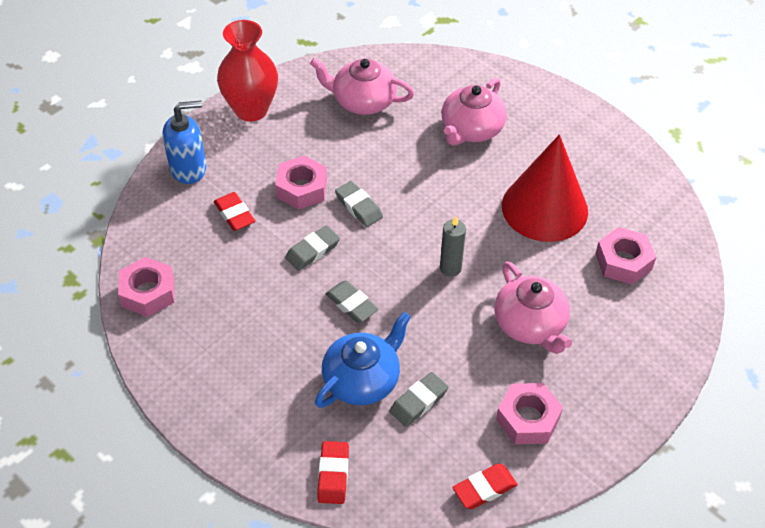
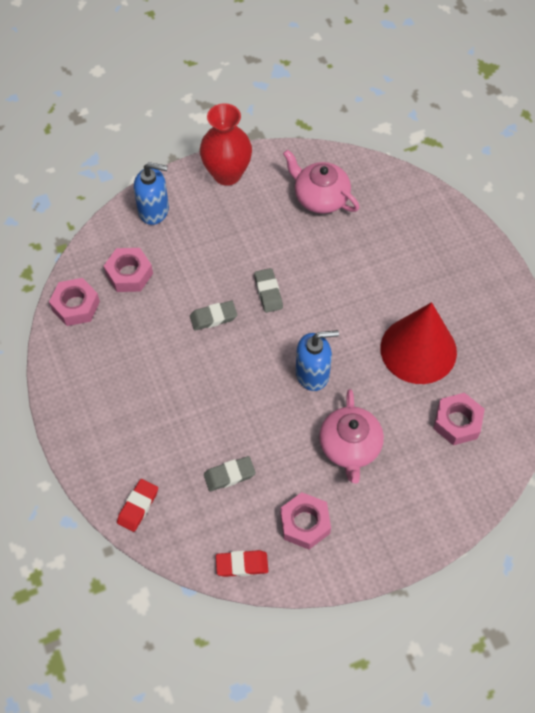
camera: 25 degrees right, 10 degrees up
red eraser [214,192,255,231] -> none
pink nut [275,156,327,210] -> pink nut moved to [104,248,153,292]
blue teapot [315,312,411,408] -> none
grey eraser [325,280,379,323] -> none
grey candle [440,216,466,277] -> blue soap dispenser [296,330,339,391]
pink teapot [441,78,507,146] -> none

